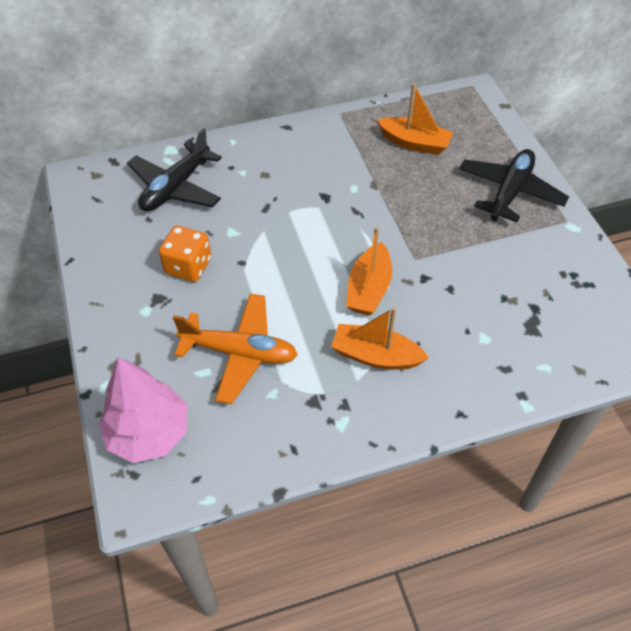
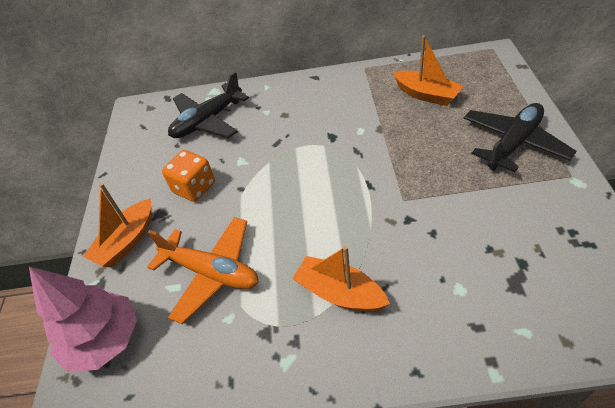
camera: 20 degrees right, 5 degrees down
orange boat [346,227,392,315] -> orange boat moved to [83,183,152,268]

